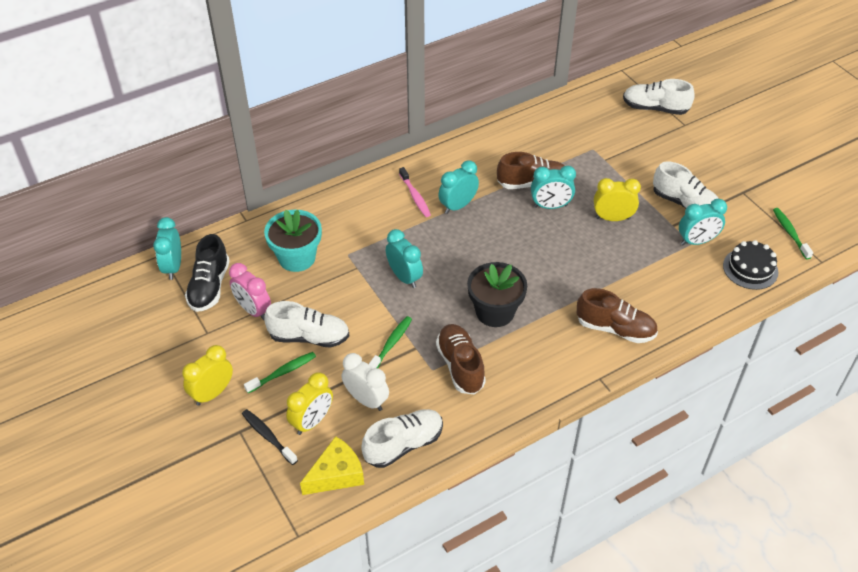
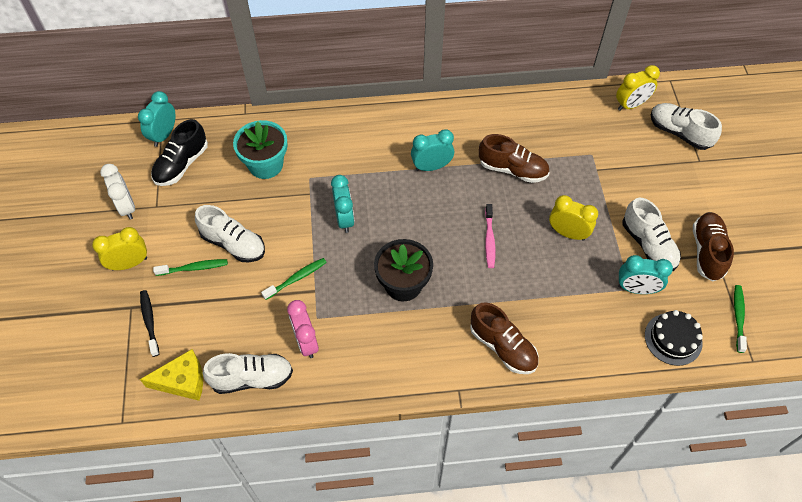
camera: 25 degrees right, 10 degrees up
pink clock [229,263,271,320] -> pink clock moved to [287,300,319,358]
yellow clock [286,372,333,435] -> yellow clock moved to [616,65,660,111]
white clock [342,353,389,411] -> white clock moved to [100,164,135,220]
pink toothbrush [399,167,431,217] -> pink toothbrush moved to [485,204,495,268]
brown shoe [436,324,486,394] -> brown shoe moved to [693,212,734,281]
turquoise clock [531,166,576,209] -> none

